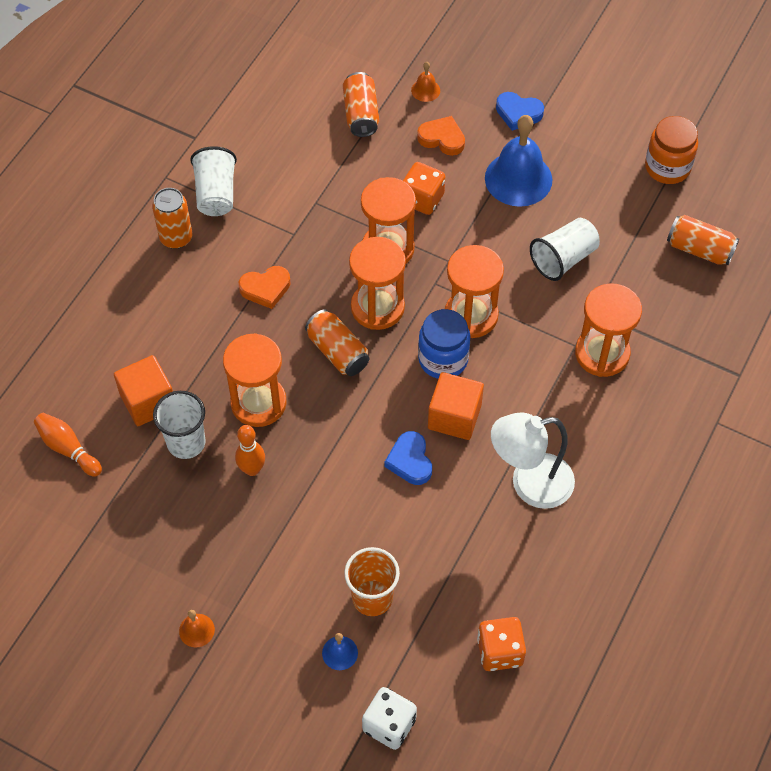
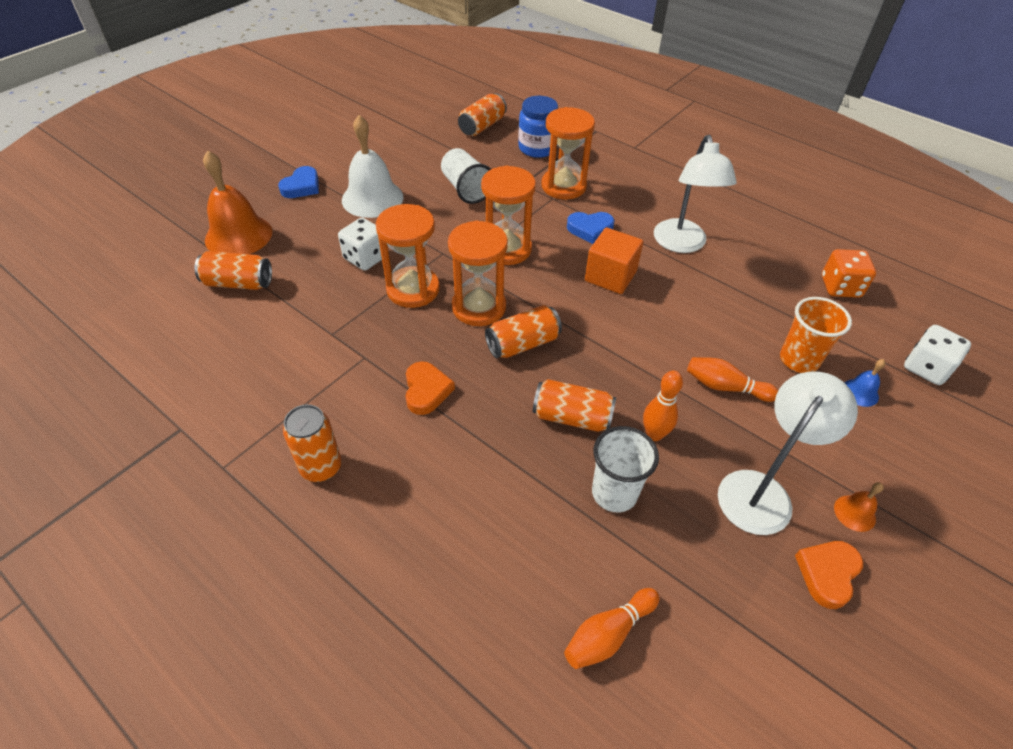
camera: 80 degrees left, 10 degrees down
orange cube [114,355,173,426] -> none
white cup [190,146,237,216] -> none
orange hourglass [223,333,287,427] -> orange can [533,379,616,432]
blue heart [384,431,432,485] -> blue heart moved to [567,212,614,244]
orange dice [403,162,445,215] -> white dice [338,218,382,270]
orange bell [411,62,440,102] -> orange bell [203,151,272,254], size x2.24
orange heart [417,116,465,156] -> orange heart moved to [795,541,863,609]
blue jar [418,309,471,379] -> blue jar moved to [518,96,558,158]
blue bell [485,115,552,207] -> white bell [342,115,404,218]
orange jar [645,116,698,184] -> none
none -> orange bowling pin [687,357,779,402]
none -> white lamp [718,372,858,535]

